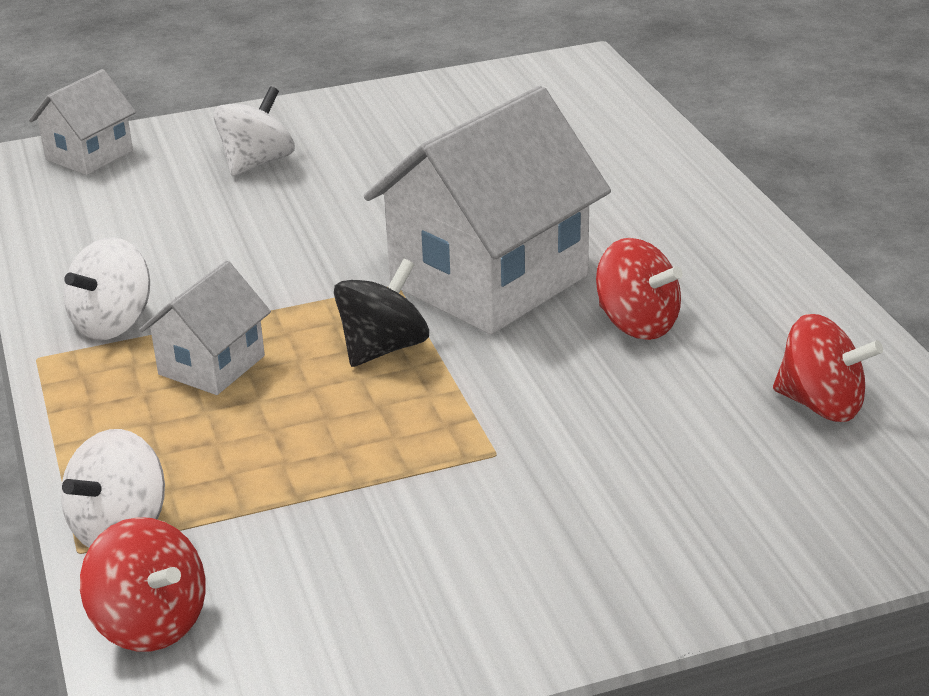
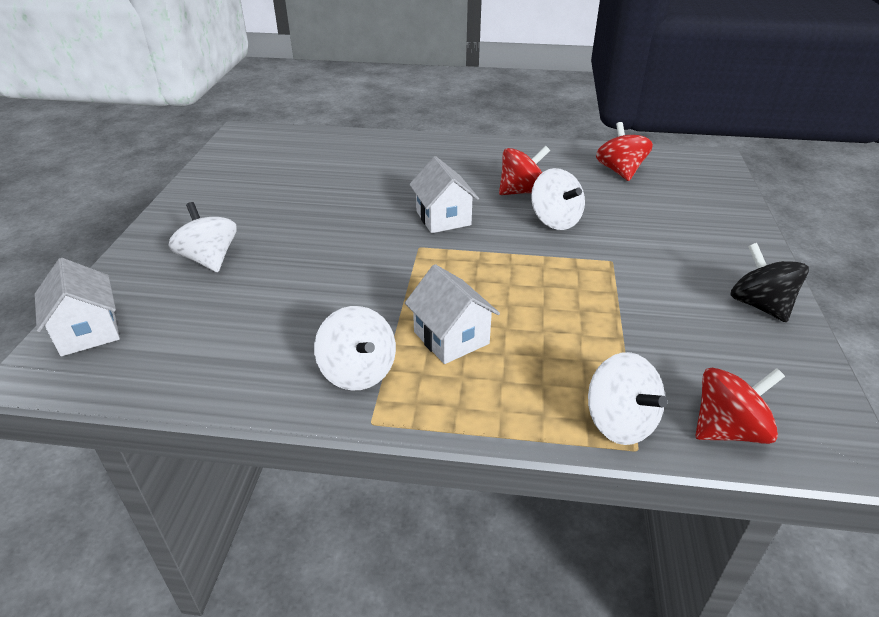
camera: 65 degrees left, 5 degrees up
black spinning top [334,259,429,367] -> black spinning top moved to [731,243,809,322]
white house [364,86,611,335] -> white house [409,156,479,233], size x0.50
red spinning top [773,314,883,422] -> red spinning top turned 60 degrees counterclockwise [596,122,653,181]
none -> white spinning top [531,168,585,230]

